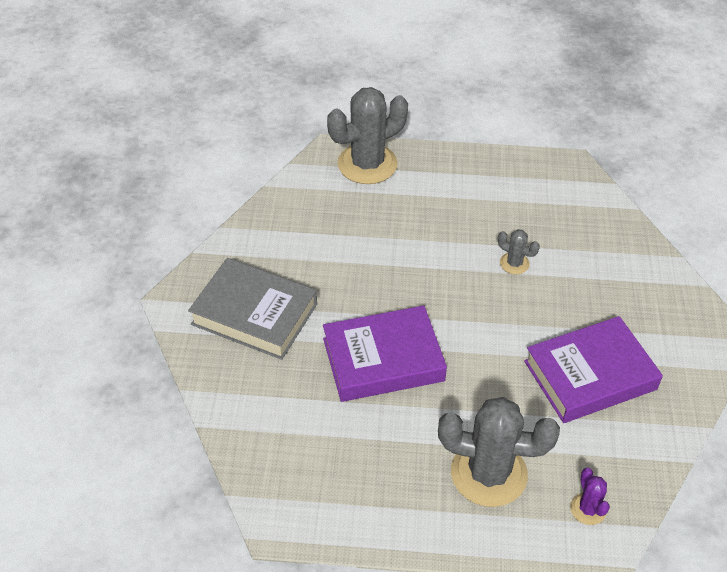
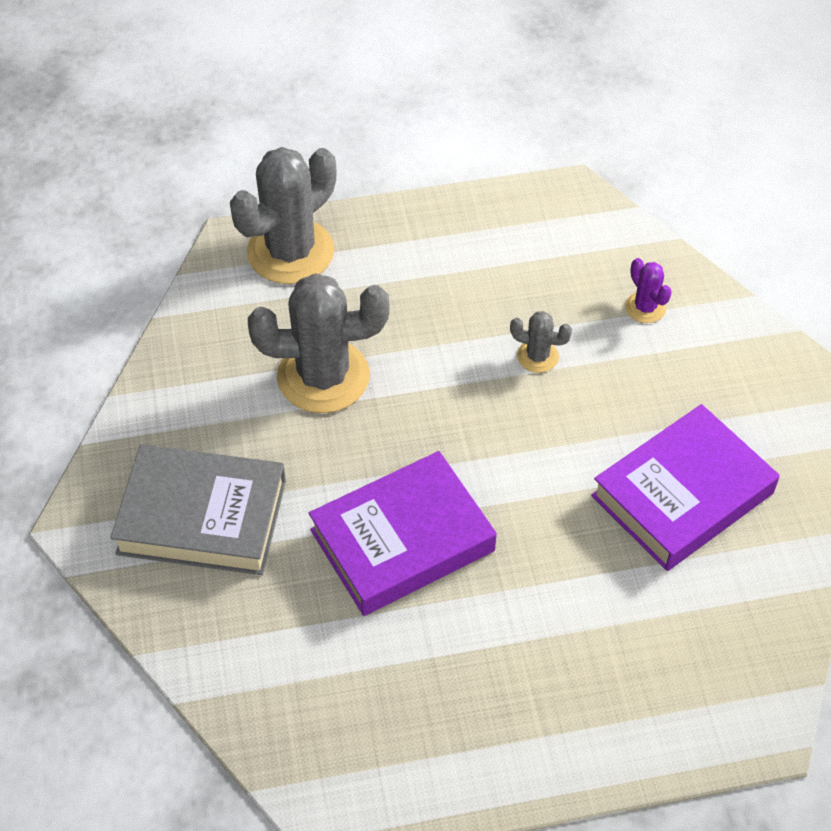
camera: 15 degrees left, 5 degrees up
grey cactus [438,397,560,507] -> grey cactus moved to [248,273,389,413]
purple cactus [570,468,610,525] -> purple cactus moved to [625,258,672,323]

